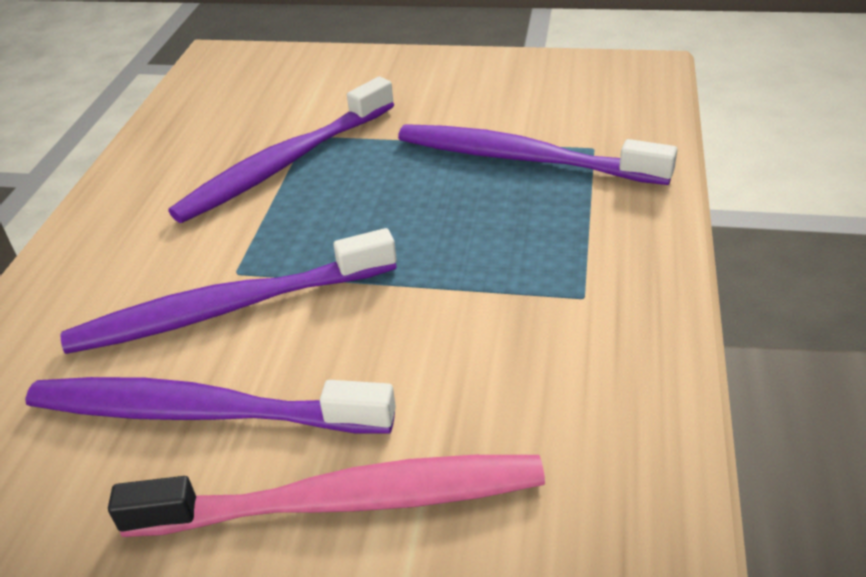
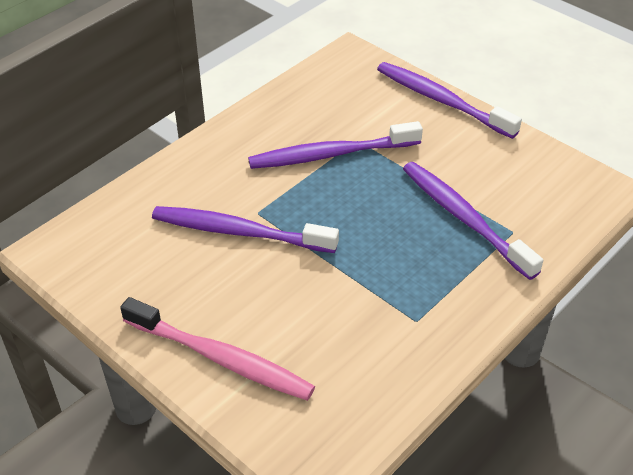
camera: 30 degrees right, 5 degrees up
purple toothbrush [25,377,396,433] -> purple toothbrush moved to [377,62,522,139]

